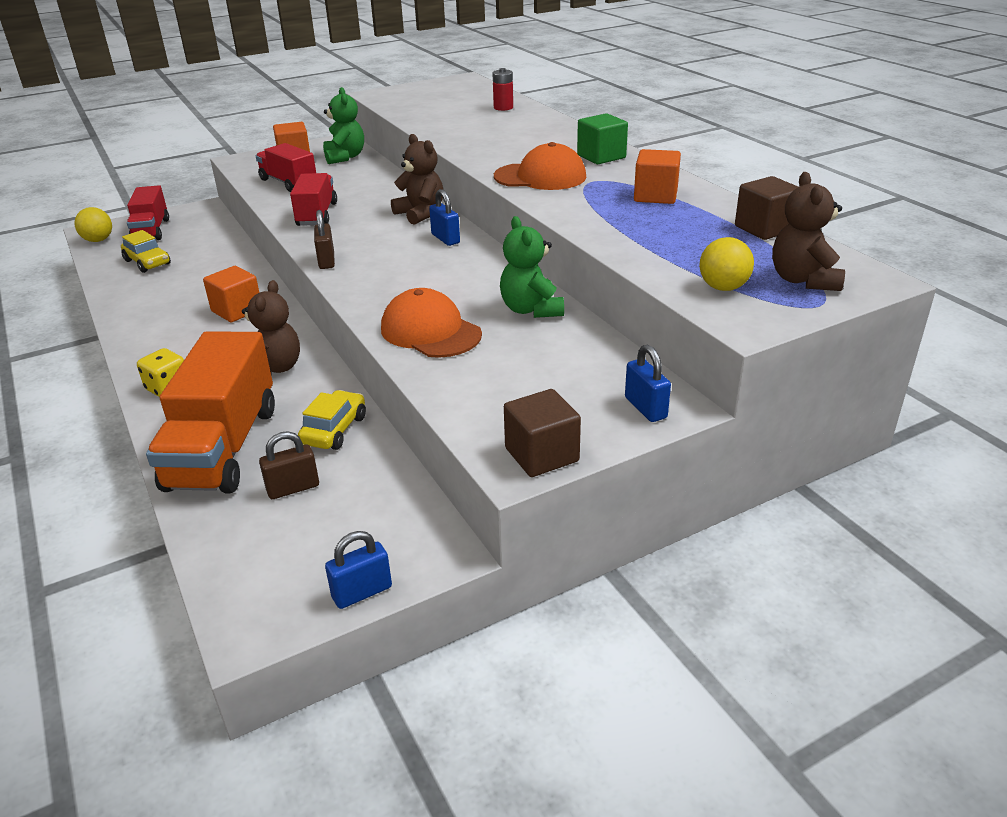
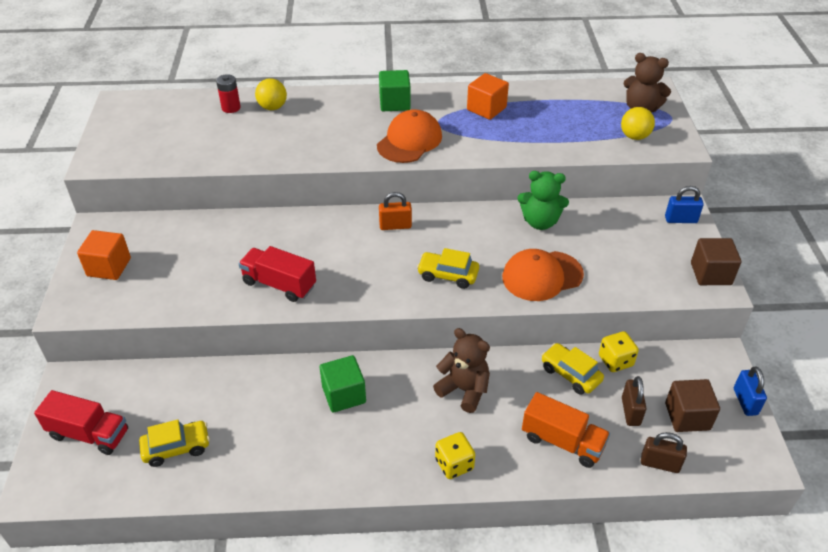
camera: 65 degrees left, 10 degrees up
yellow ball [74,207,112,242] -> yellow ball moved to [255,78,287,110]
orange truck [146,331,275,494] -> orange truck [522,392,610,468], size x0.60
orange cube [203,266,259,322] -> green cube [320,355,366,413]
red truck [256,143,316,192] -> none
brown padlock [314,210,335,269] -> brown padlock moved to [641,432,687,473]
green teddy bear [323,87,364,164] -> none
brown teddy bear [391,134,443,225] -> none
blue padlock [429,189,460,246] -> orange padlock [379,192,412,230]
brown cube [735,176,798,240] -> brown cube moved to [665,379,720,432]
none -> yellow car [417,248,479,289]
none -> yellow dice [599,331,639,372]

